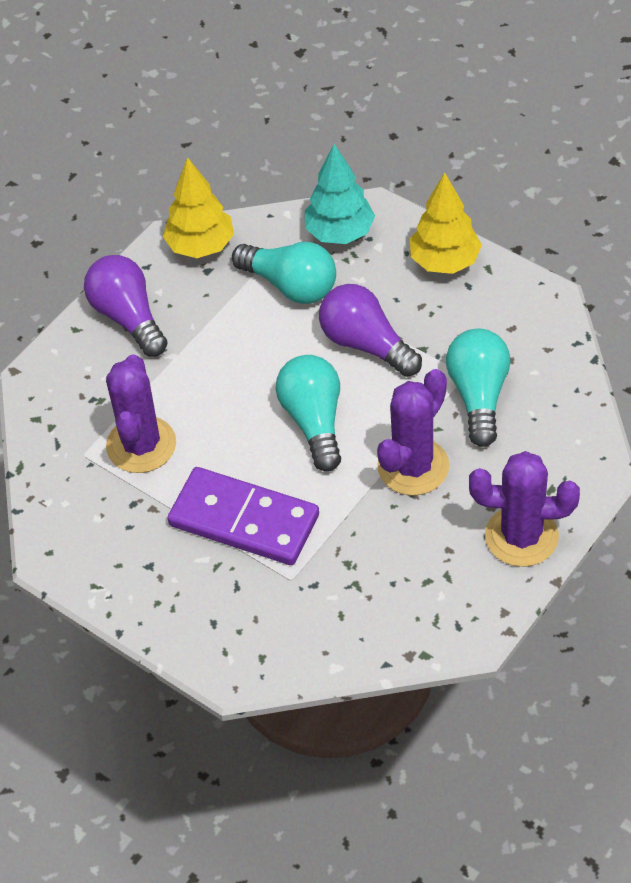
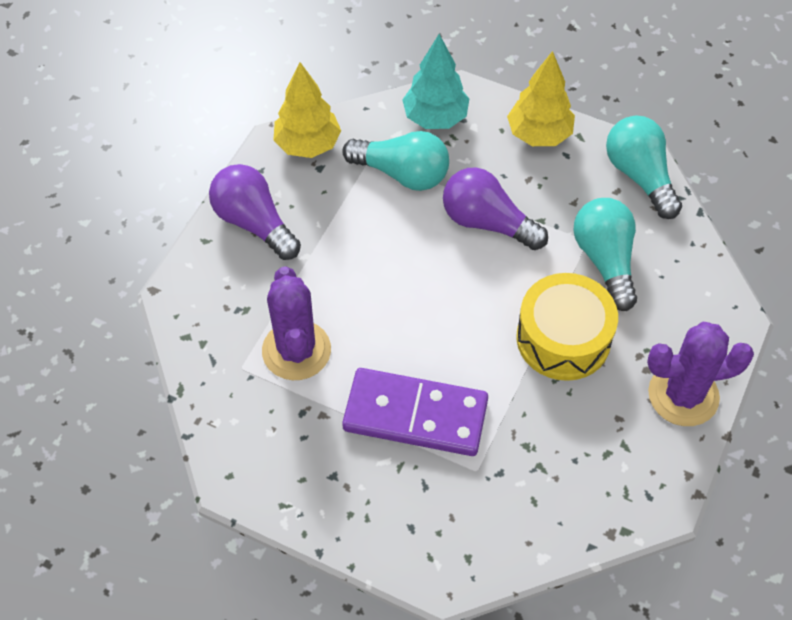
camera: 15 degrees left, 5 degrees up
turquoise light bulb [275,355,341,472] -> turquoise light bulb moved to [606,116,682,219]
purple cactus [377,369,449,496] -> yellow drum [516,273,618,381]

